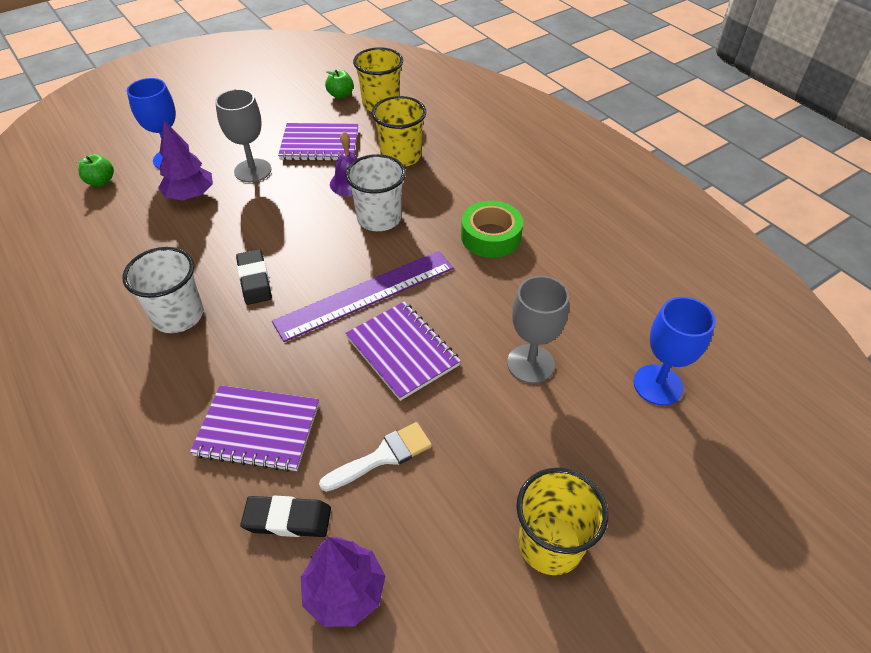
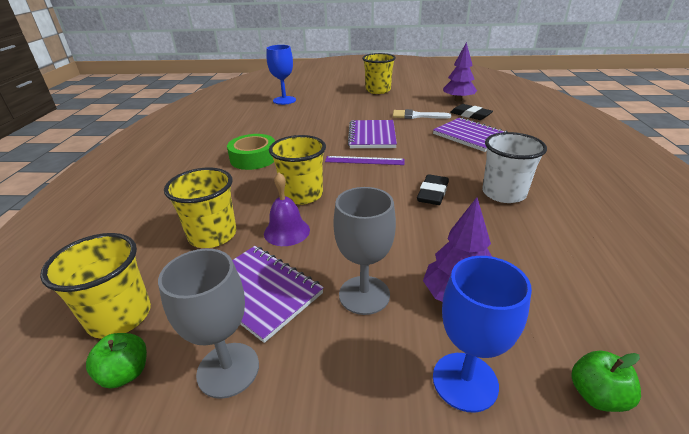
camera: 140 degrees left, 15 degrees down
purple ruler [272,251,454,342] -> purple ruler [325,156,405,165], size x0.57
white cup [345,154,406,231] -> yellow cup [269,135,326,205]
grey goblet [507,276,569,383] -> grey goblet moved to [158,249,259,399]

